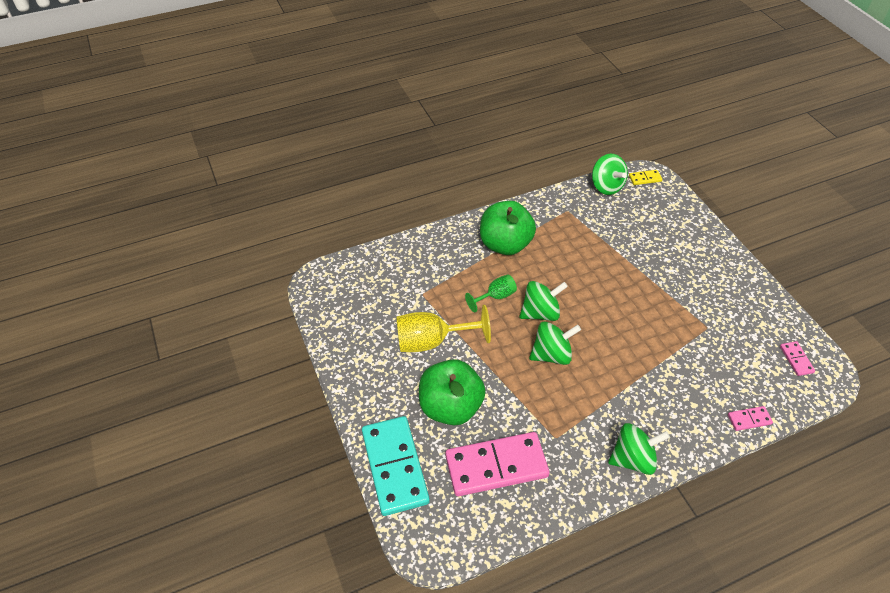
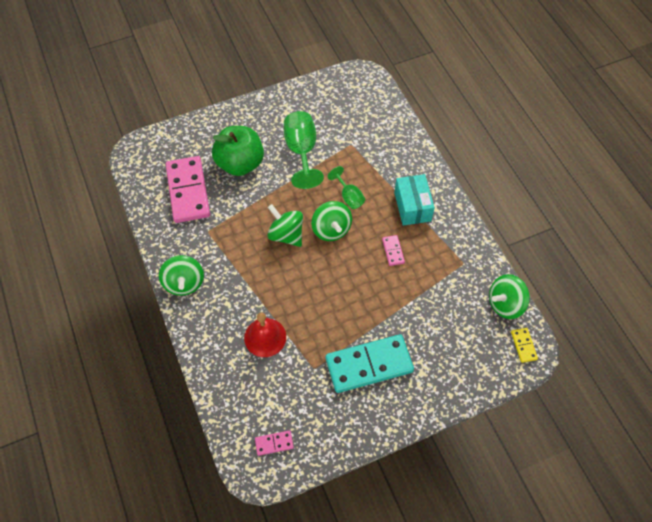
camera: 90 degrees right, 10 degrees up
turquoise domino [362,416,430,516] -> turquoise domino moved to [326,334,414,393]
yellow goblet [396,305,491,352] -> green goblet [284,111,324,189]
green apple [480,201,536,255] -> turquoise box [394,174,435,226]
green spinning top [529,322,581,365] -> green spinning top turned 150 degrees clockwise [267,204,303,247]
pink domino [728,406,773,431] -> pink domino moved to [382,235,405,266]
none -> red bell [244,312,286,357]

